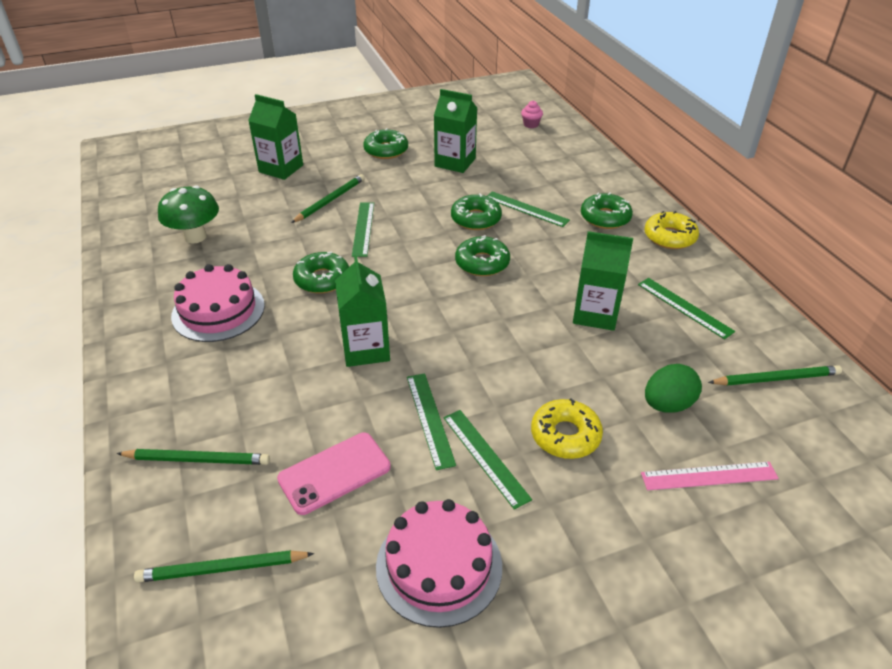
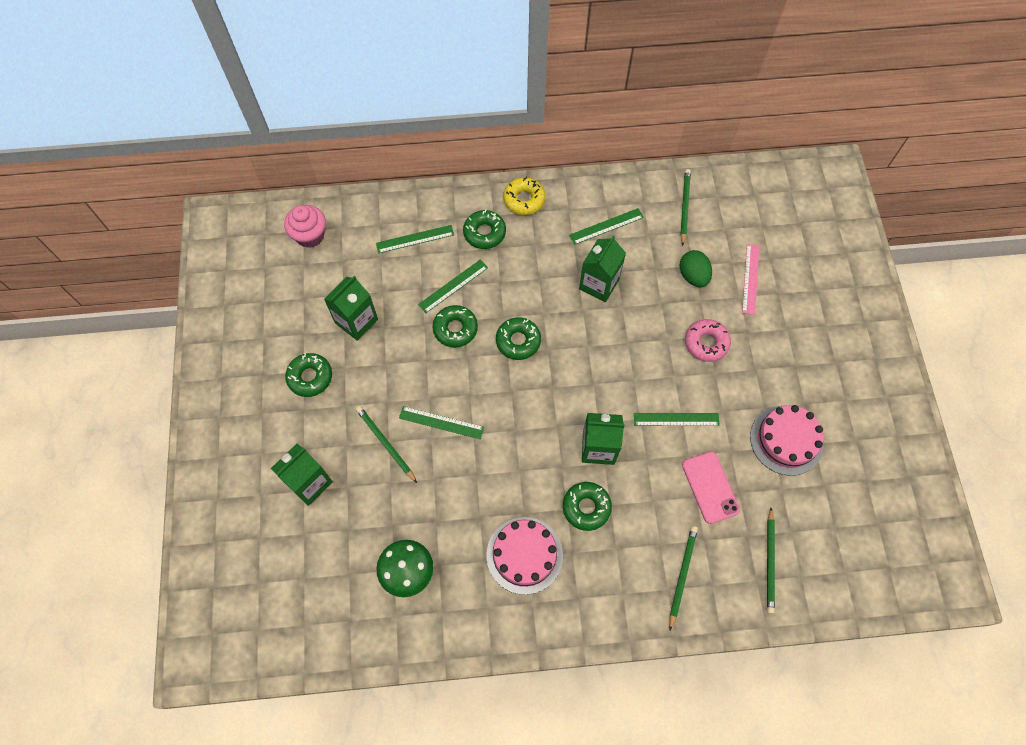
camera: 75 degrees left, 25 degrees up
green donut [293,252,349,294] -> green donut moved to [563,482,612,531]
green ruler [443,410,532,510] -> green ruler moved to [376,225,454,253]
pink cupcake [521,101,543,128] -> pink cupcake [284,205,326,248], size x1.85
yellow donut [531,398,603,459] -> pink donut [685,319,731,362]

